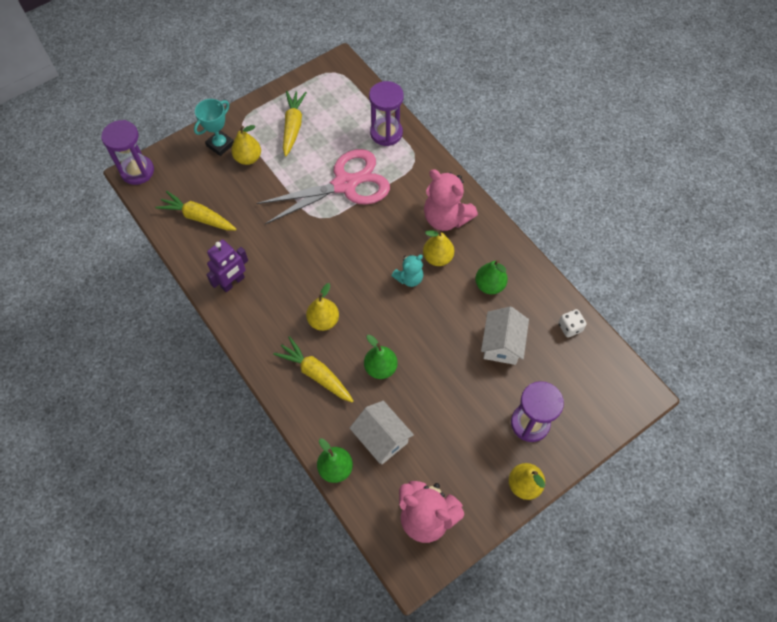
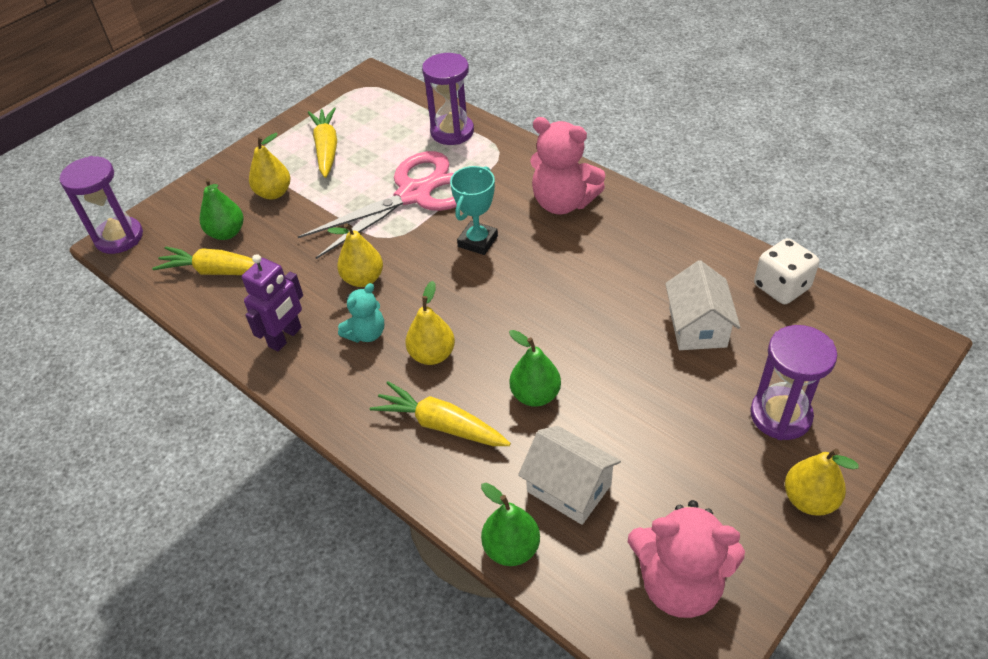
camera: 10 degrees left, 15 degrees down
turquoise trophy [194,99,234,156] -> turquoise trophy moved to [450,166,498,255]
turquoise teddy bear [391,255,423,287] -> turquoise teddy bear moved to [338,283,384,343]
yellow pear [423,230,454,266] -> yellow pear moved to [327,223,383,287]
green pear [475,260,508,294] -> green pear moved to [200,178,244,240]
white dice [558,309,586,338] -> white dice [754,238,819,304], size x1.54

